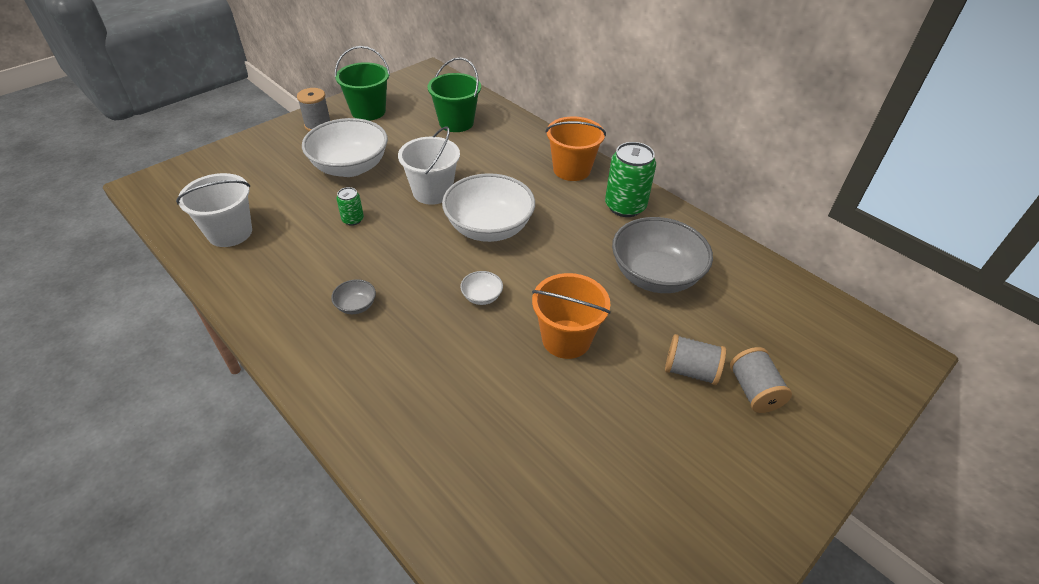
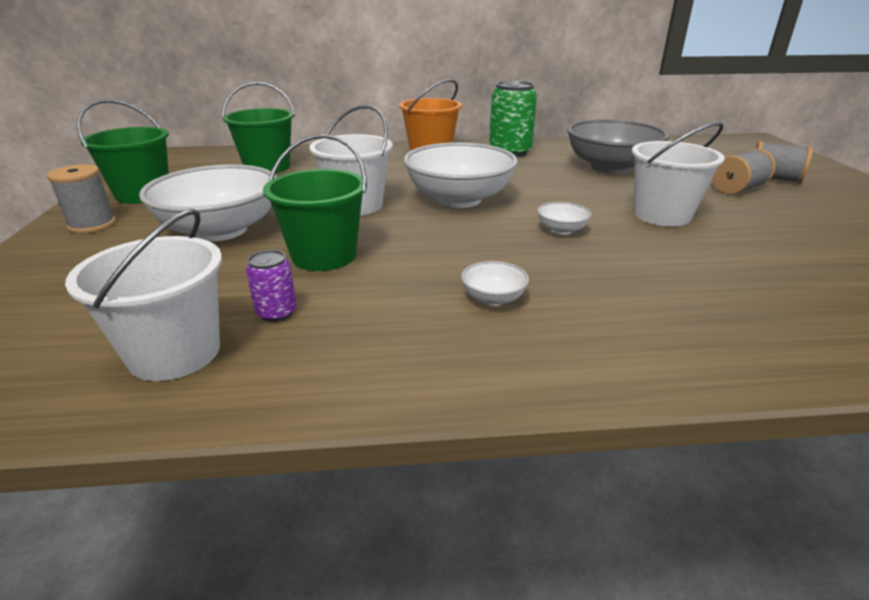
camera: 50 degrees left, 15 degrees down
grey bowl [331,279,376,314] -> white bowl [461,261,529,306]
green can [337,187,364,226] -> green bucket [263,134,367,271]
orange bucket [532,273,611,359] -> white bucket [632,122,725,226]
none -> purple can [246,250,297,322]

